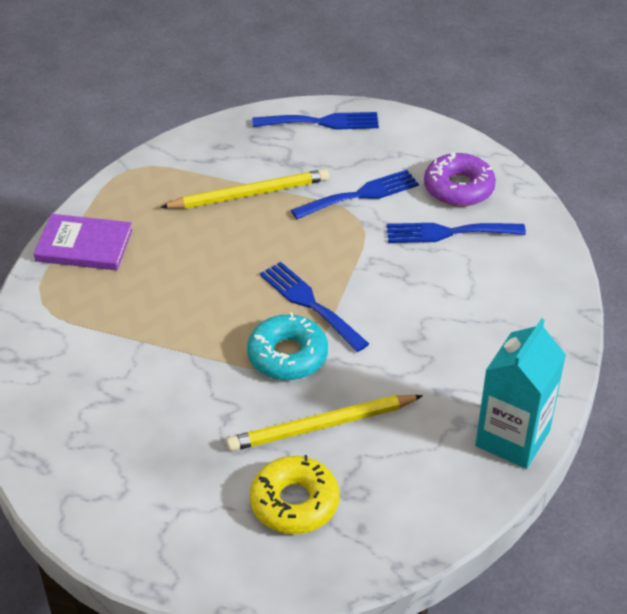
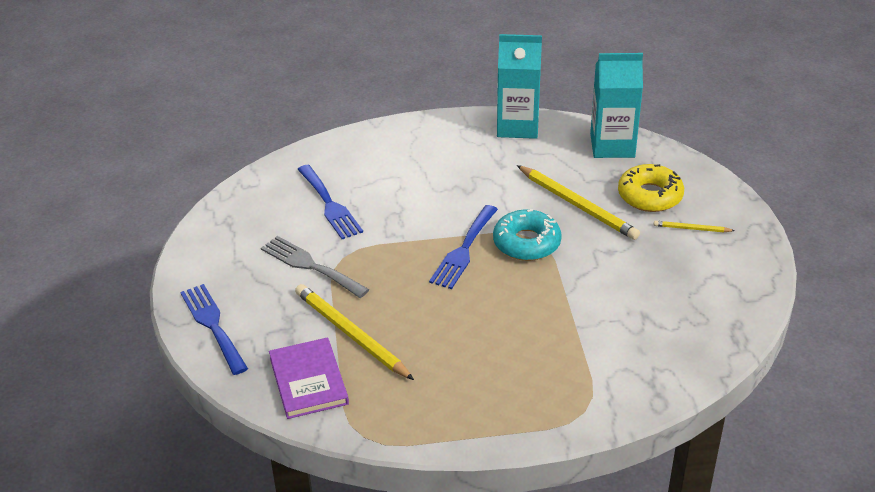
camera: 115 degrees left, 5 degrees down
purple book [34,214,132,270] -> purple book moved to [269,337,349,419]
blue fork [291,170,419,219] -> grey fork [261,236,369,298]
purple donut [424,152,496,207] -> none
none -> turquoise carton [590,53,643,158]
none -> yellow pencil [654,221,735,232]

